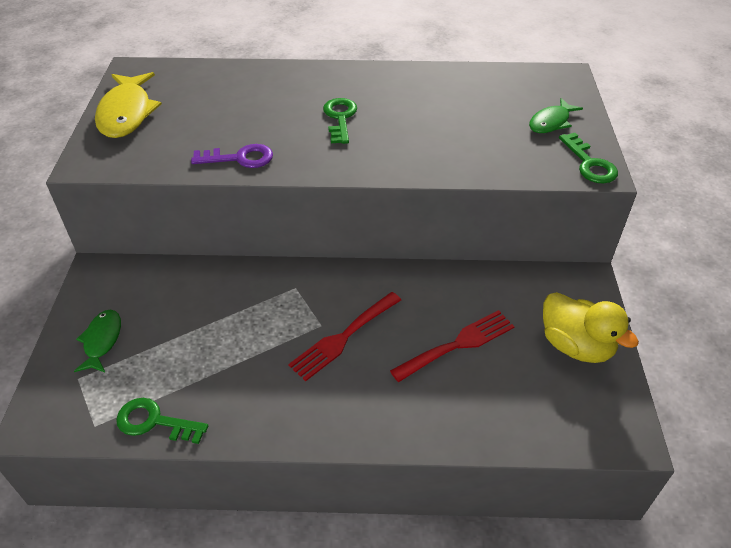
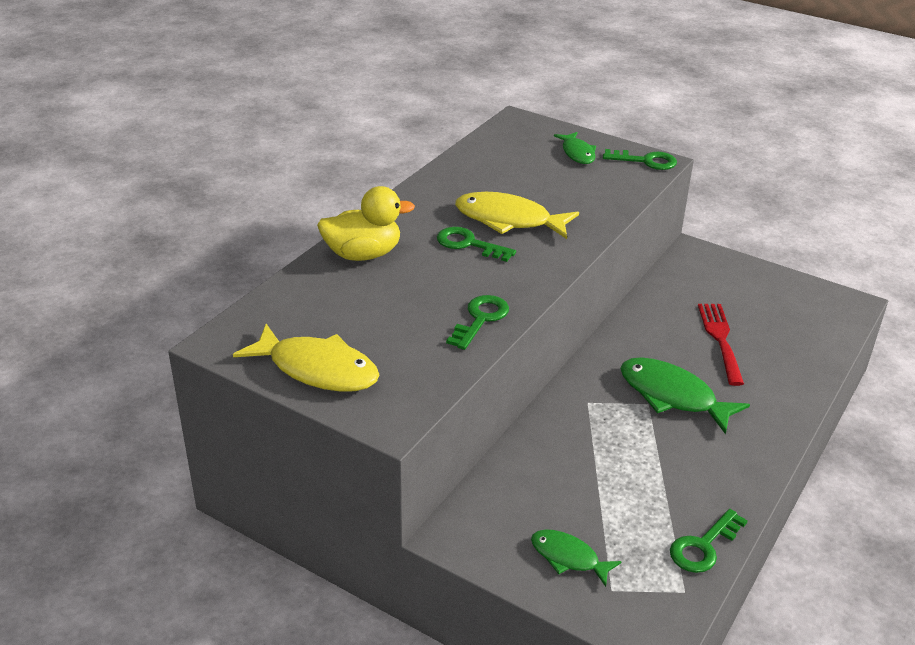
camera: 60 degrees left, 10 degrees down
purple key [191,144,273,168] -> green key [446,295,509,350]
red fork [288,292,401,381] -> green fish [620,357,750,434]
yellow duck [543,292,639,363] -> yellow duck moved to [317,186,415,261]
none -> yellow fish [455,192,579,239]

